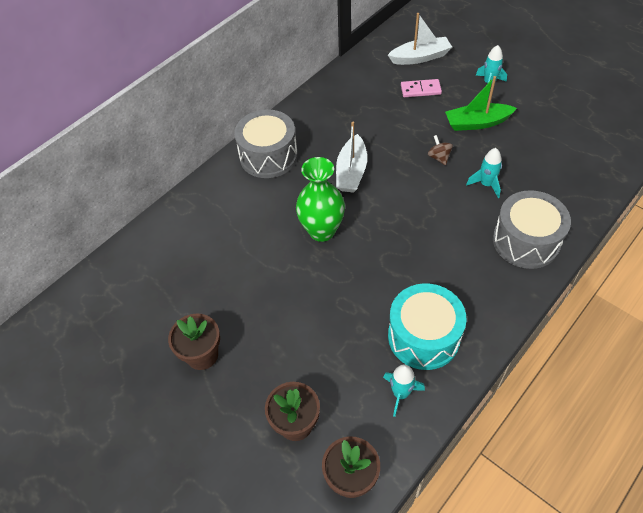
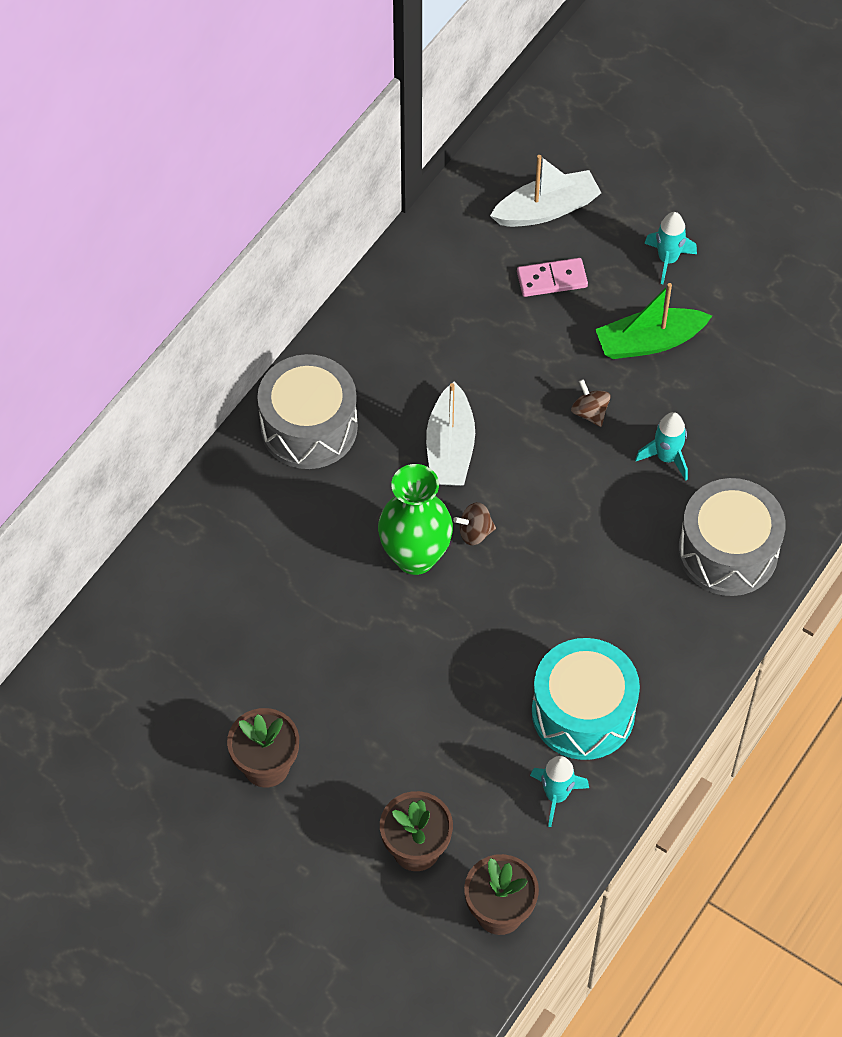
camera: 10 degrees left, 5 degrees up
none -> brown spinning top [453,502,496,545]

